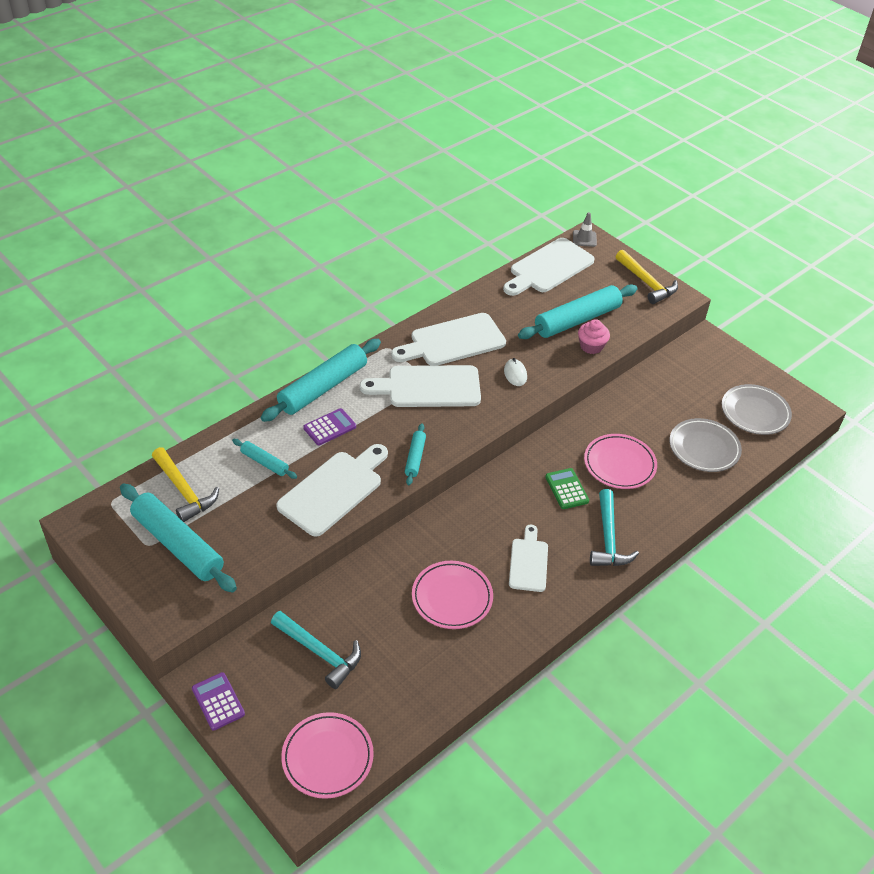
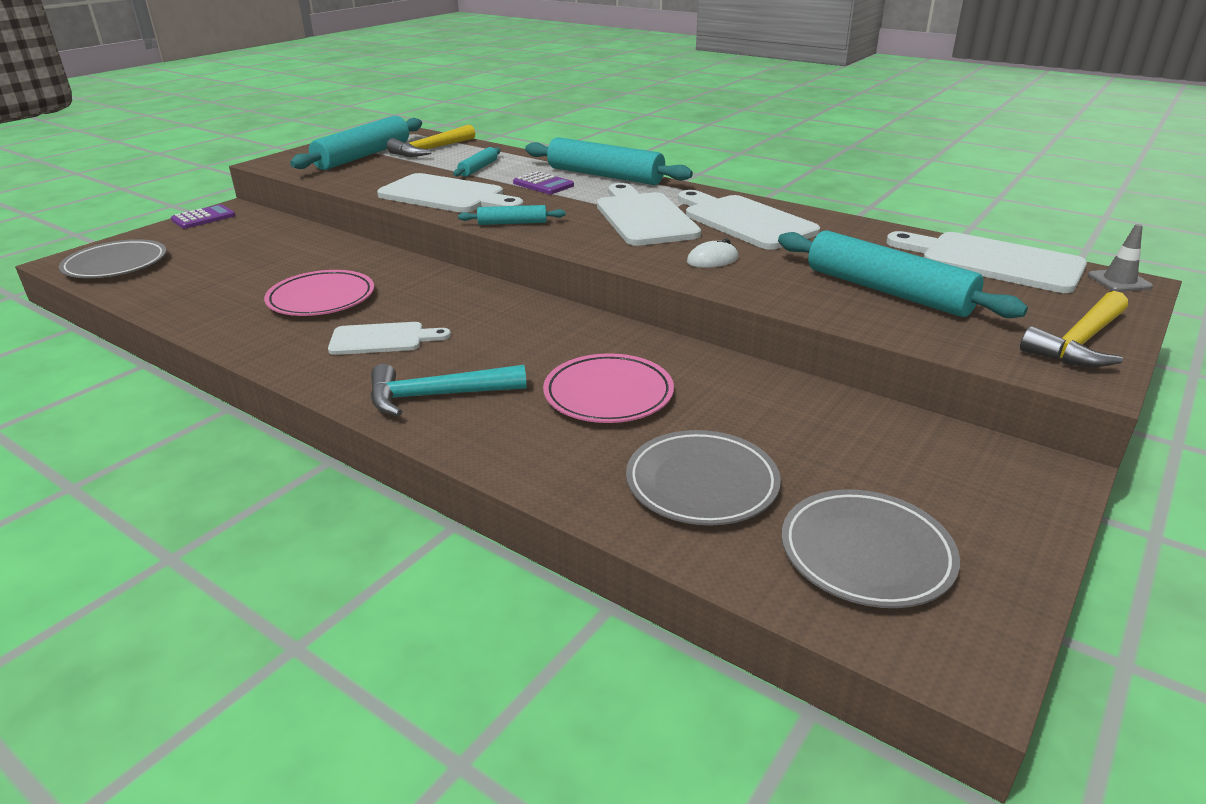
camera: 80 degrees right, 15 degrees down
turquoise hammer [271,611,361,689] -> none
pink plate [281,712,374,799] -> grey plate [59,239,167,278]
green calculator [545,468,589,509] -> none
pink cupcake [578,319,610,354] -> none

